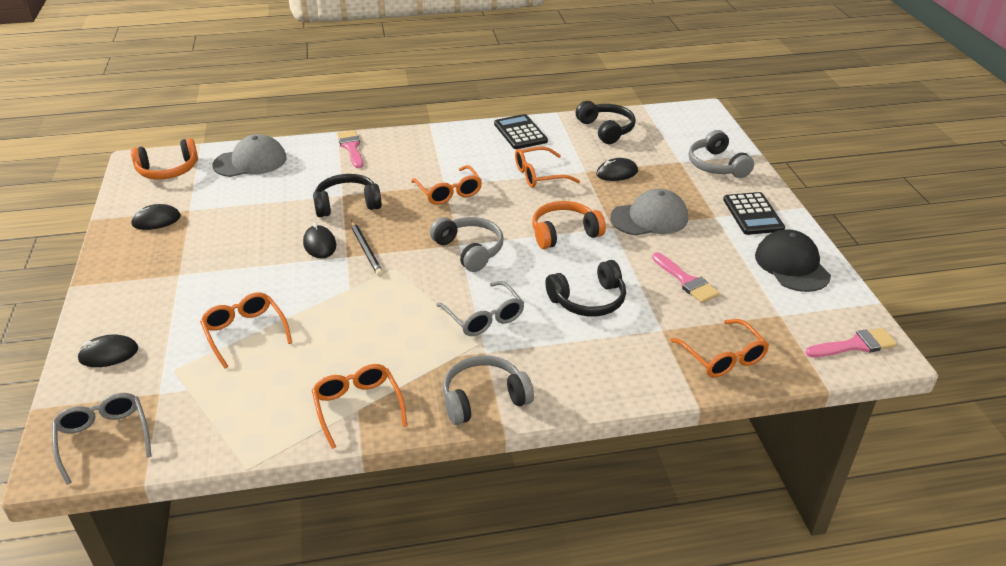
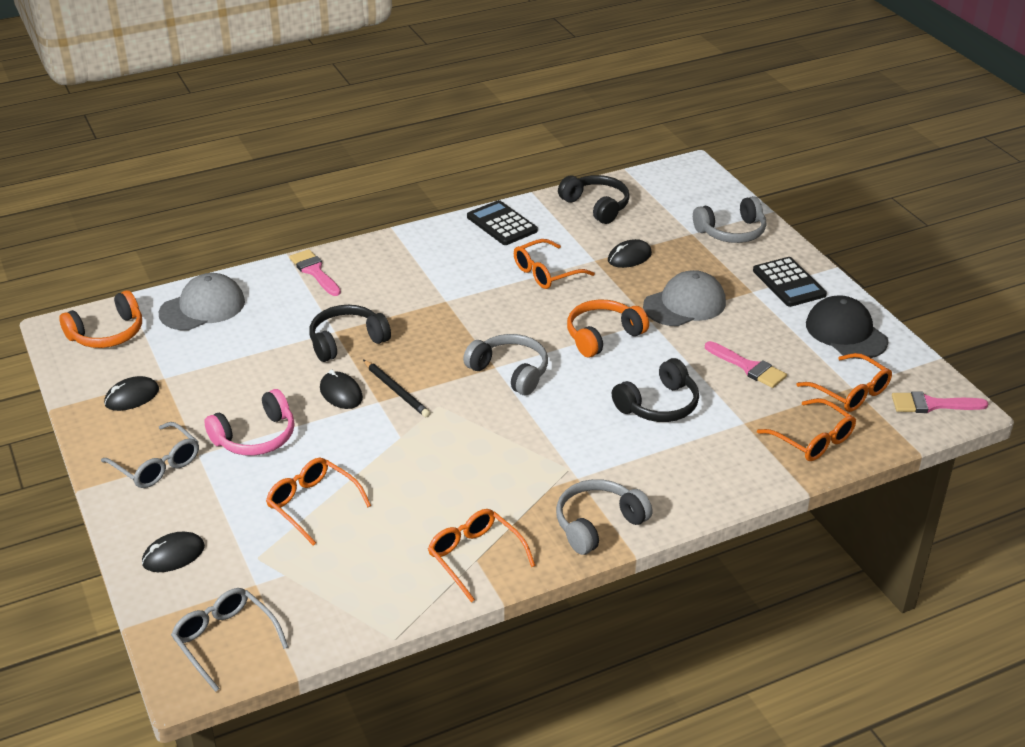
camera: 15 degrees left, 0 degrees up
orange glasses [411,165,482,205] -> orange glasses moved to [797,353,892,412]
grey glasses [436,281,524,336] -> grey glasses moved to [101,422,199,488]
grey headphones [688,130,754,178] -> grey headphones turned 75 degrees counterclockwise [693,196,766,243]
pink brush [805,328,897,357] -> pink brush turned 150 degrees counterclockwise [892,391,988,413]
none -> pink headphones [204,389,295,456]

